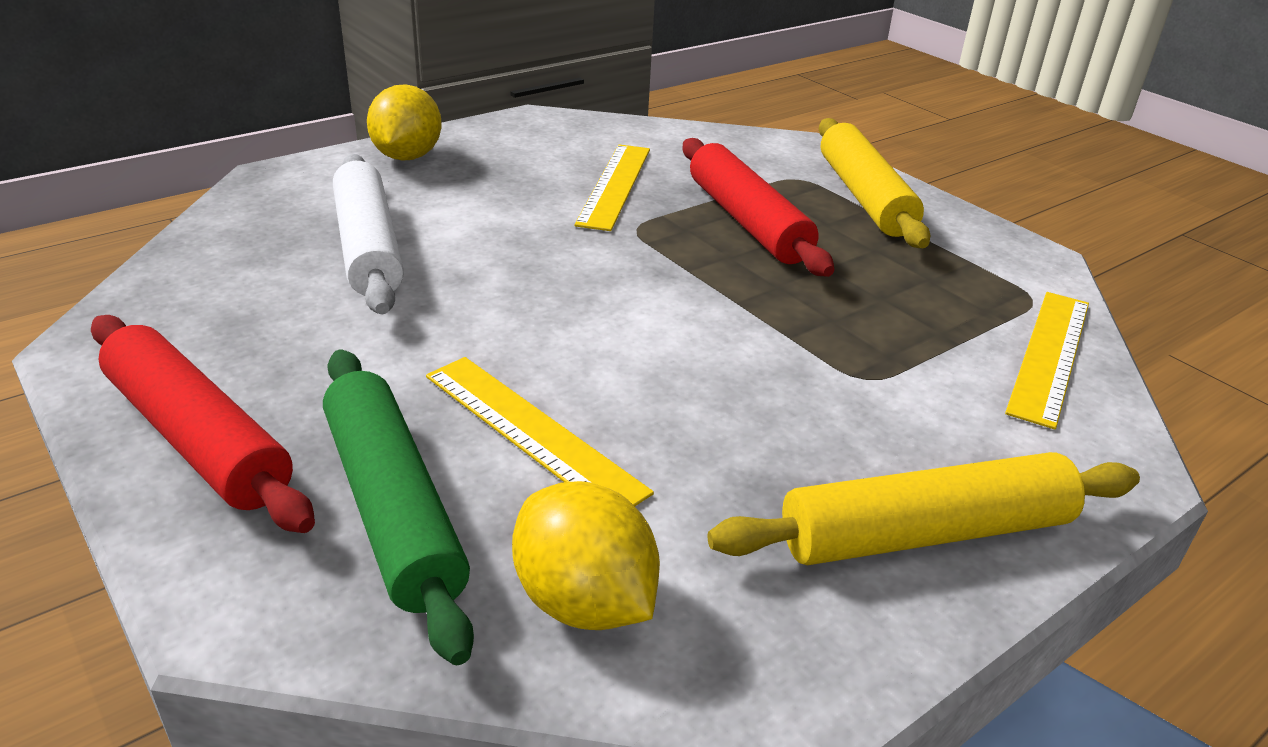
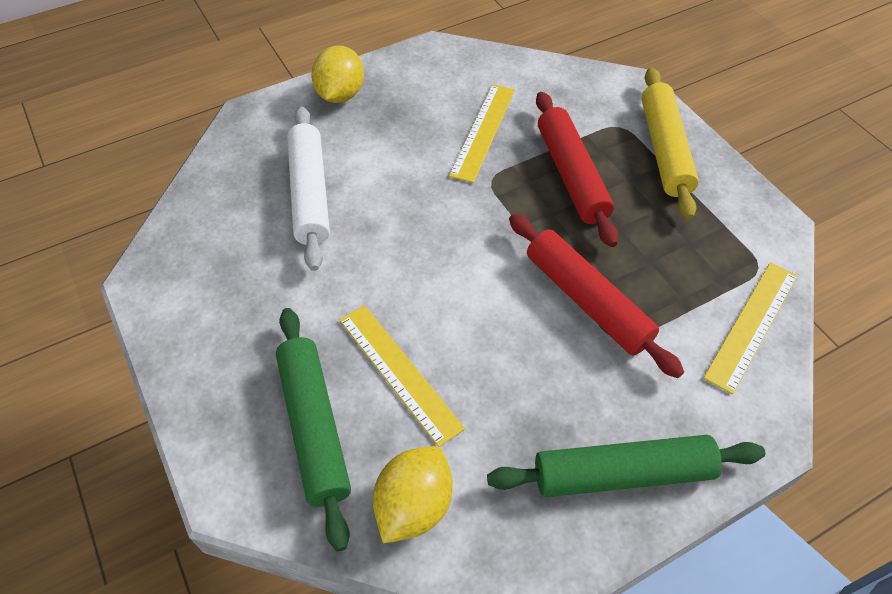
camera: 10 degrees right, 20 degrees up
red rolling pin [91,315,315,533] -> red rolling pin moved to [509,214,684,378]
yellow lemon [512,481,660,630] -> yellow lemon turned 60 degrees clockwise [373,446,453,544]
yellow rolling pin [707,452,1140,565] -> green rolling pin [487,435,765,497]

